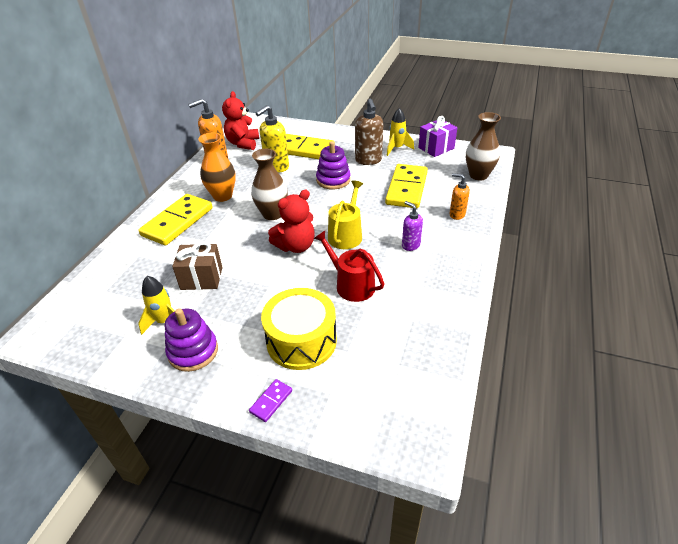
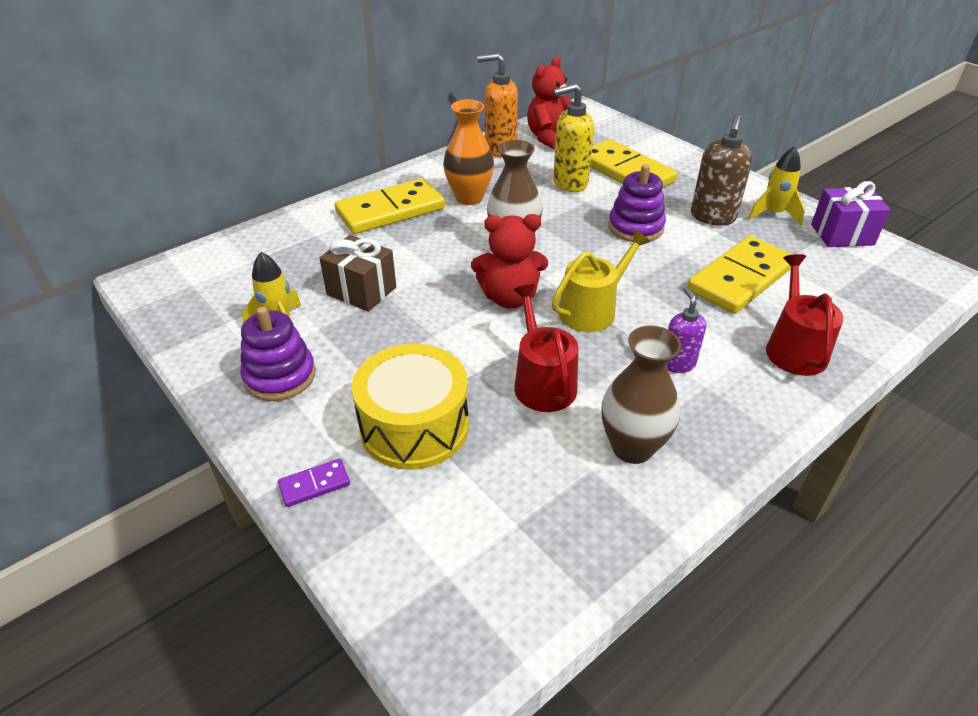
camera: 30 degrees right, 0 degrees up
orange soap dispenser [449,173,470,220] -> red watering can [766,254,843,376]
brown vase [466,112,501,181] -> brown vase moved to [602,326,681,464]

